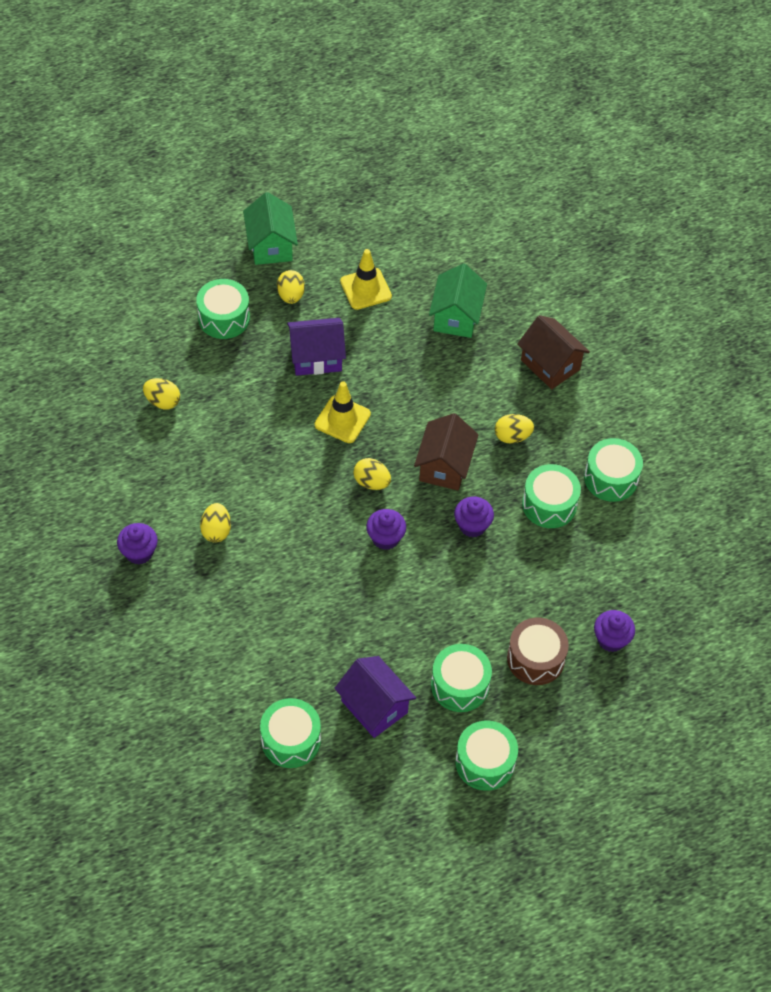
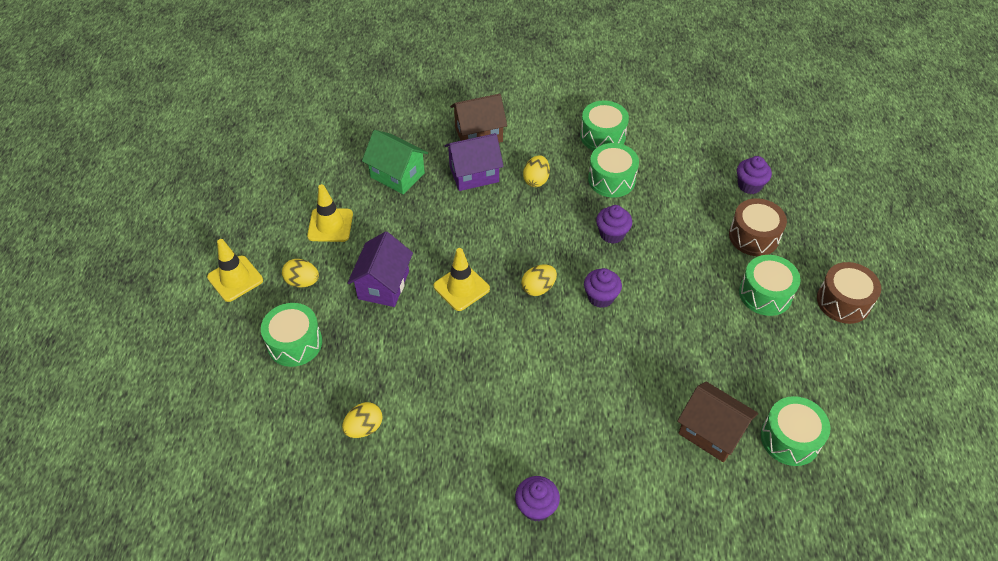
camera: 65 degrees left, 5 degrees down
yellow egg [200,503,231,542] -> none
green house [243,192,298,265] -> yellow traffic cone [207,239,263,302]
purple house [334,656,416,738] -> purple house moved to [444,133,503,191]
brown house [414,413,479,491] -> brown house moved to [677,382,758,462]
green drum [455,720,518,791] -> brown drum [817,262,881,324]

